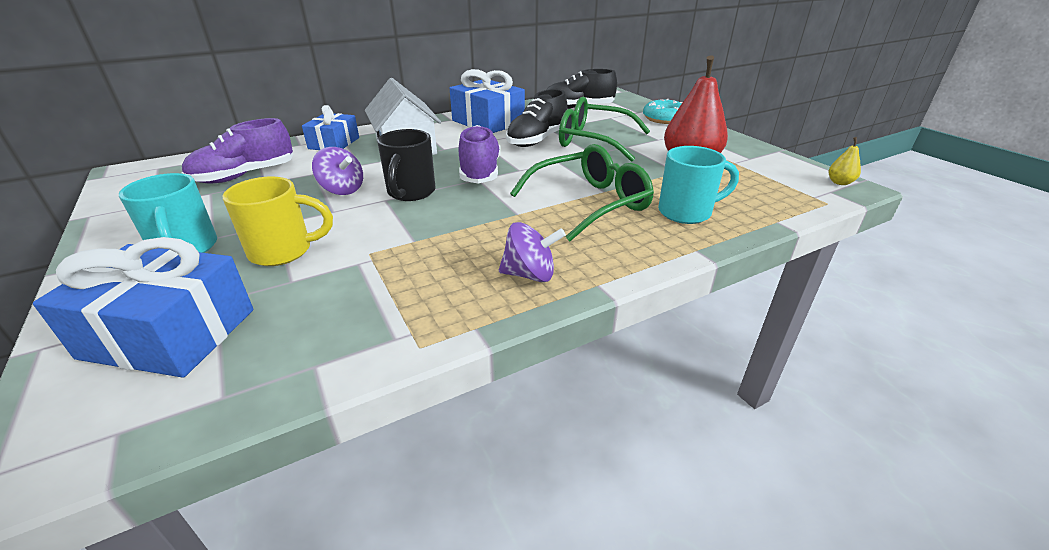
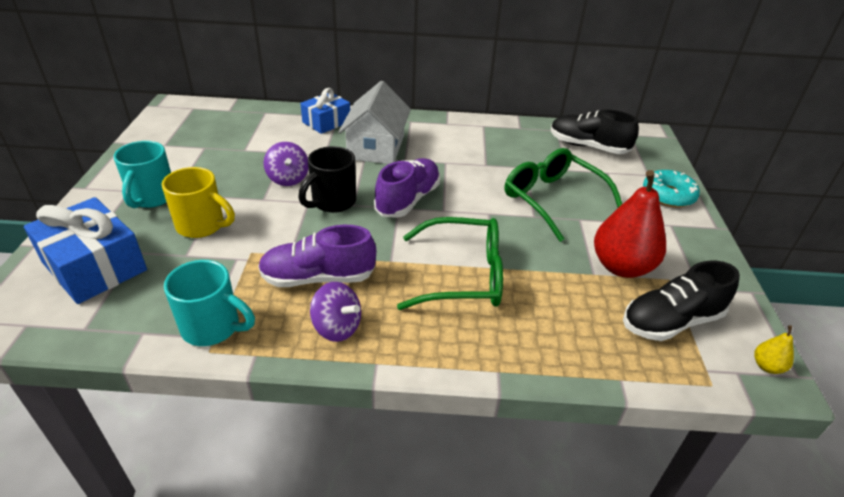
camera: 30 degrees right, 5 degrees up
purple shoe [181,118,293,184] -> purple shoe moved to [258,225,376,287]
blue gift [450,69,525,133] -> none
black shoe [506,89,567,147] -> black shoe moved to [623,260,740,341]
turquoise mug [658,146,739,224] -> turquoise mug moved to [164,260,255,346]

